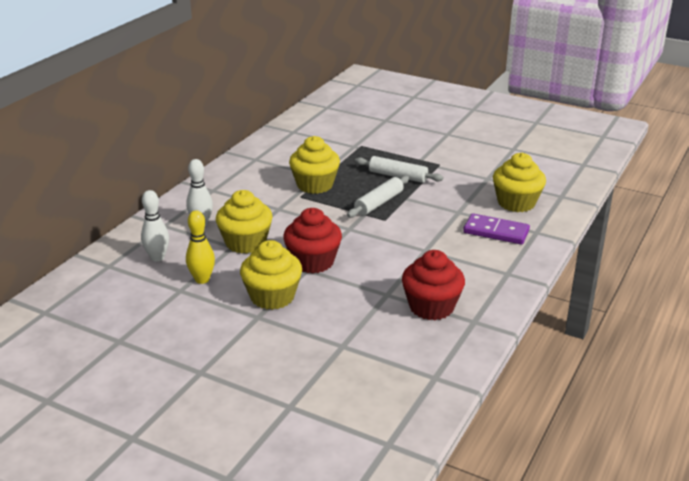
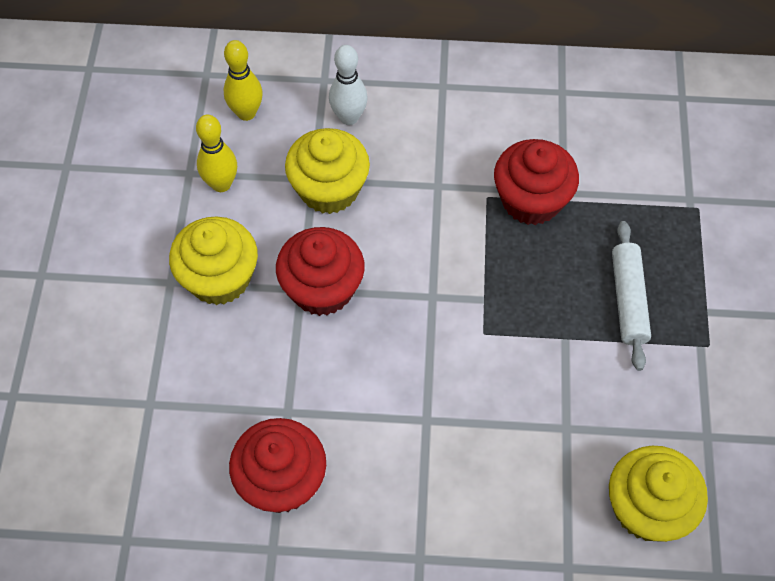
camera: 65 degrees right, 30 degrees up
white bowling pin [141,190,169,262] -> yellow bowling pin [224,40,263,121]
yellow cupcake [289,136,340,194] -> red cupcake [494,139,579,225]
white rolling pin [347,176,409,218] -> none
purple domino [463,213,530,244] -> none

